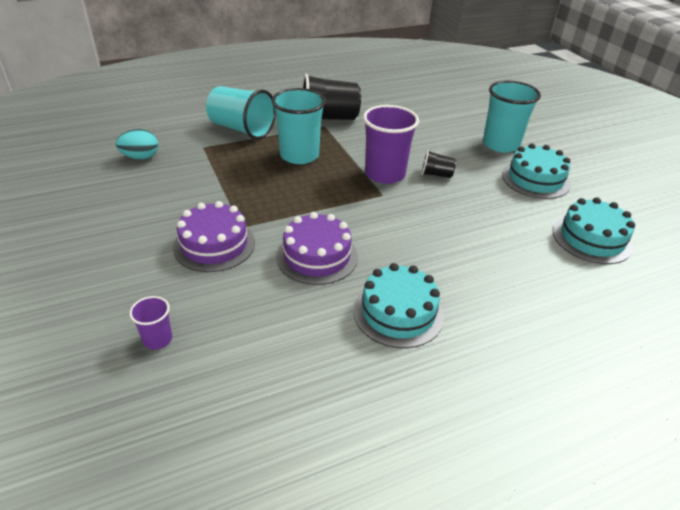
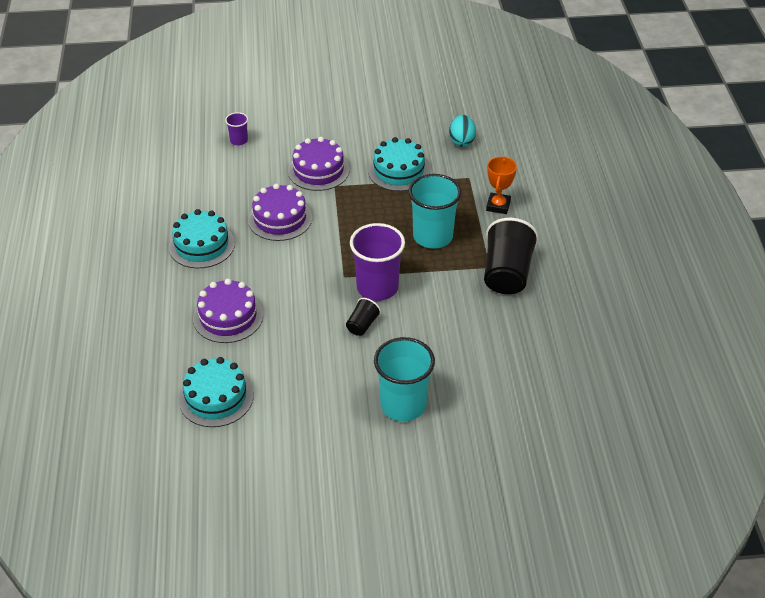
camera: 110 degrees right, 5 degrees up
turquoise cup [206,86,276,140] -> orange trophy [486,156,517,214]
turquoise cake [502,143,570,199] -> turquoise cake moved to [368,137,430,191]
none -> purple cake [193,279,263,343]

